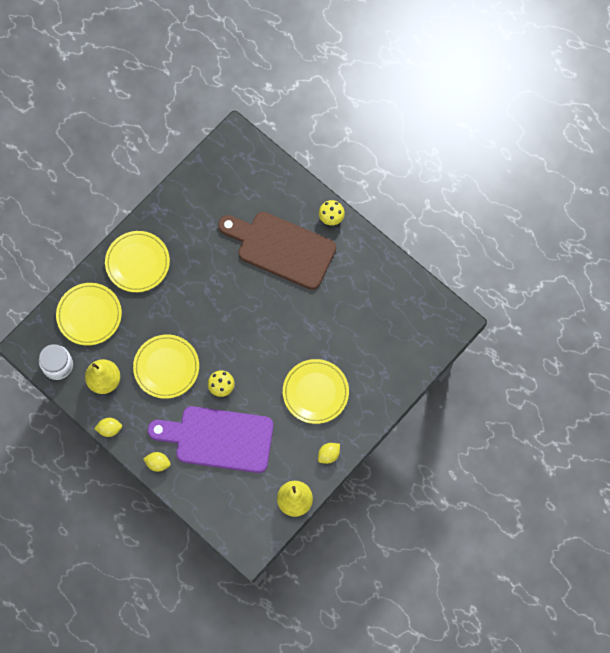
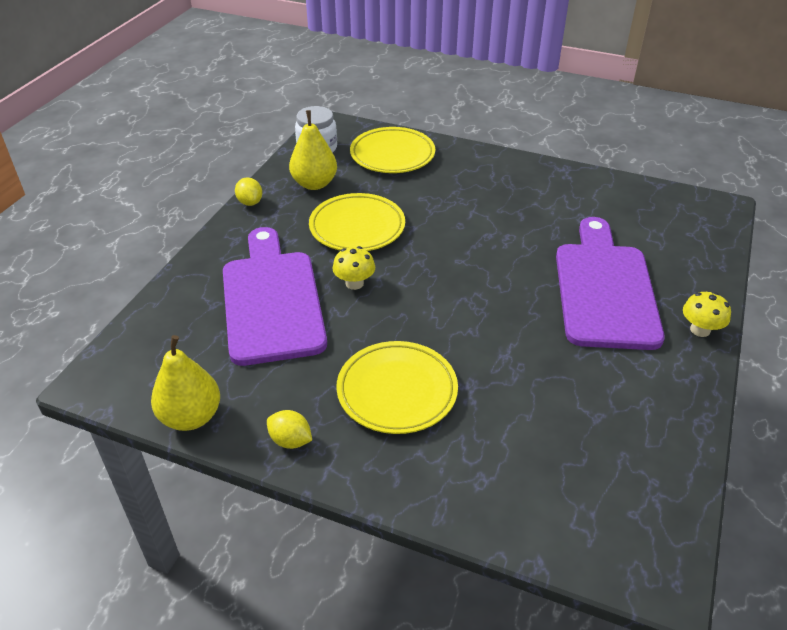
camera: 70 degrees right, 30 degrees down
yellow plate [105,231,170,292] -> none
yellow lemon [143,452,171,472] -> none
brown cutting board [218,212,336,290] -> purple cutting board [556,217,665,350]

